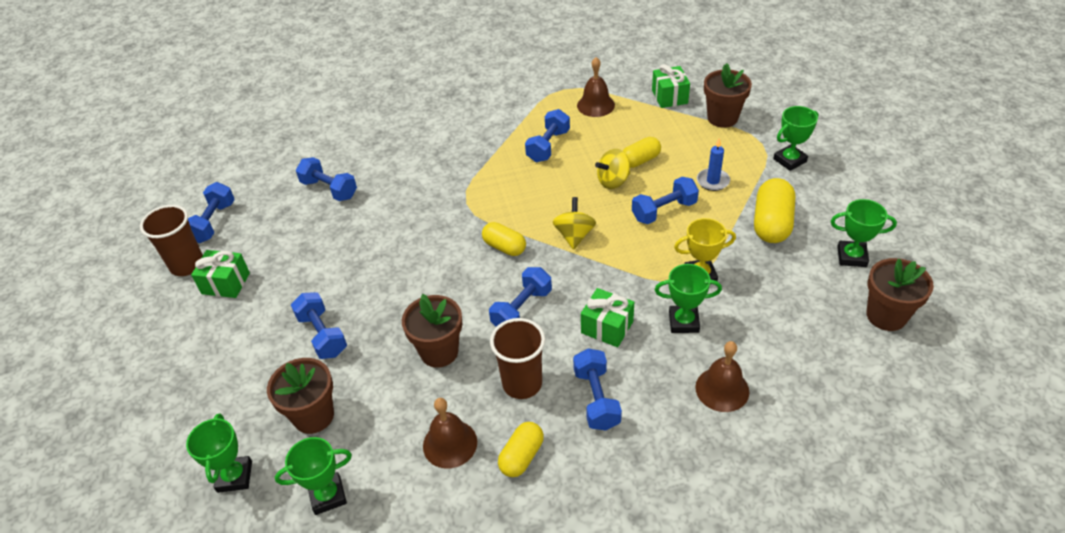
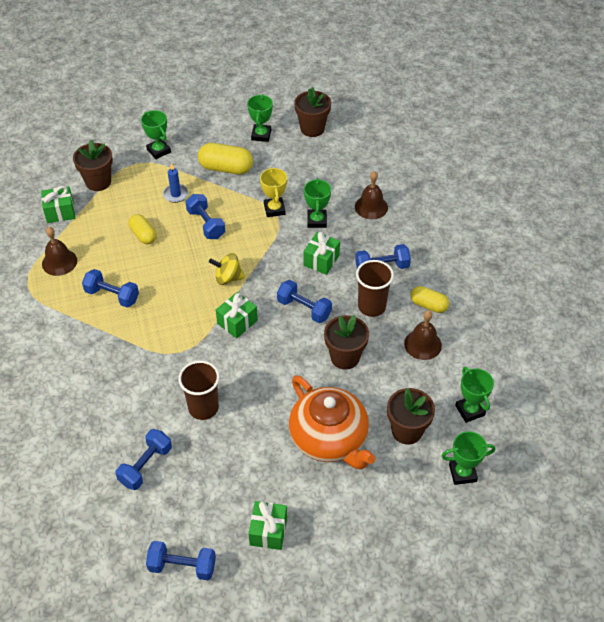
camera: 95 degrees left, 5 degrees up
brown cup [140,205,203,276] -> brown cup moved to [178,360,220,420]
blue dumbbell [291,292,347,359] -> orange teapot [289,375,375,469]
yellow capsule [482,222,526,256] -> green gift [216,292,258,339]
yellow spinning top [595,149,630,189] -> none

